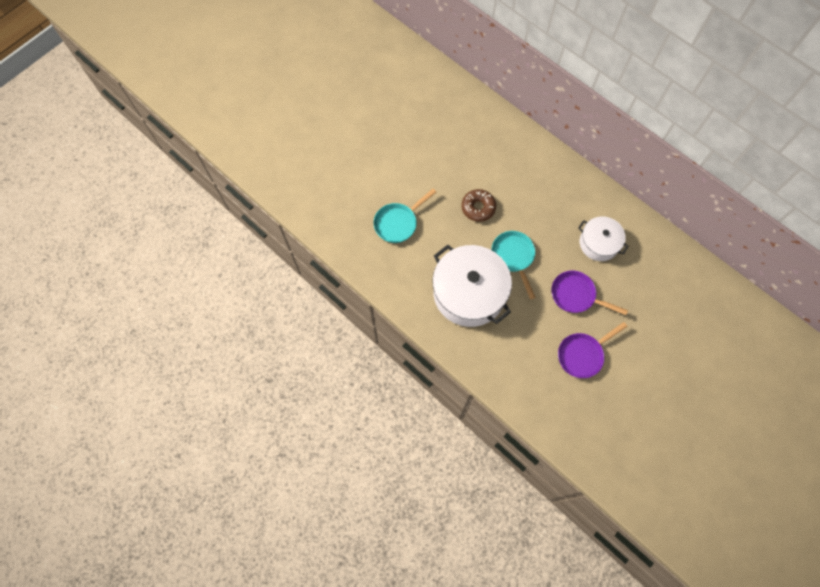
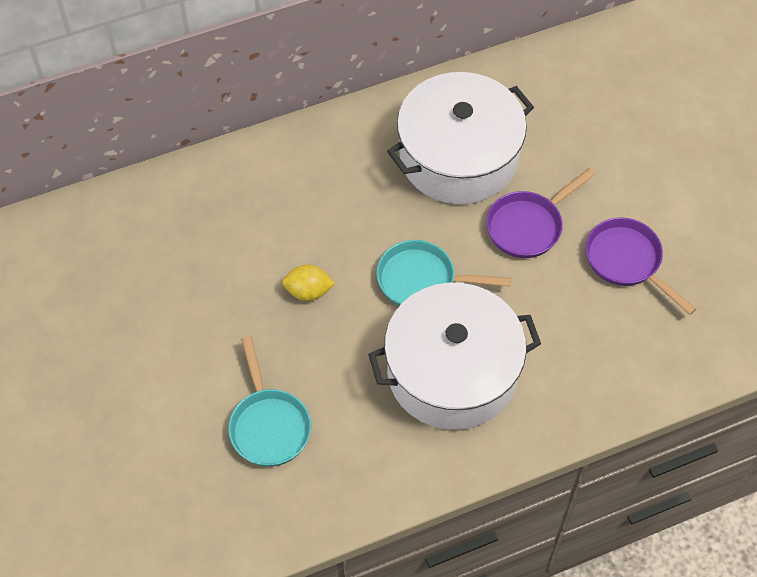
camera: 65 degrees left, 10 degrees down
brown donut [461,189,496,222] -> yellow lemon [282,265,335,301]
purple pan [558,322,628,378] -> purple pan turned 150 degrees clockwise [586,217,696,315]
white pot [578,216,629,261] -> white pot [387,72,534,204], size x1.76

